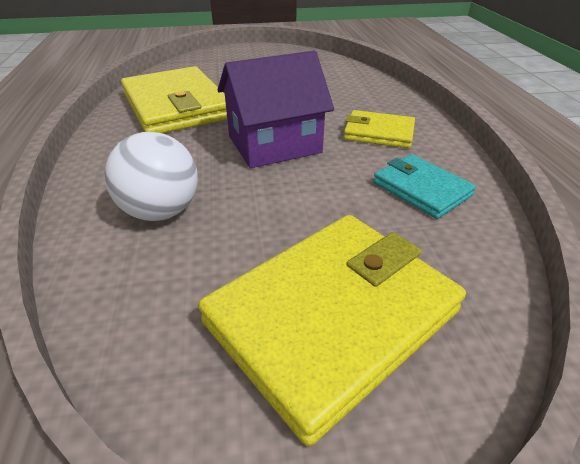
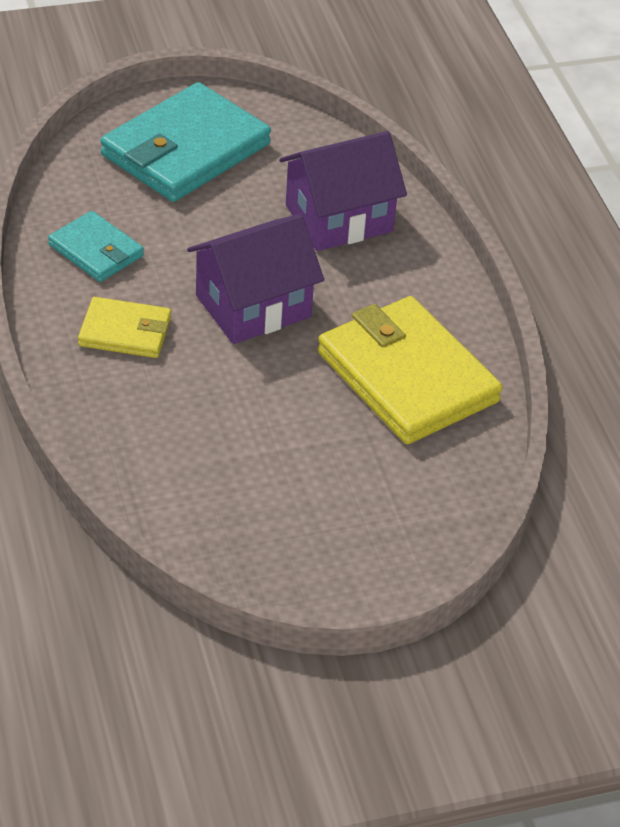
camera: 170 degrees right, 5 degrees up
white ball [104,132,198,221] -> purple house [279,131,407,251]
yellow wallet [198,215,466,446] -> turquoise wallet [100,82,271,202]

